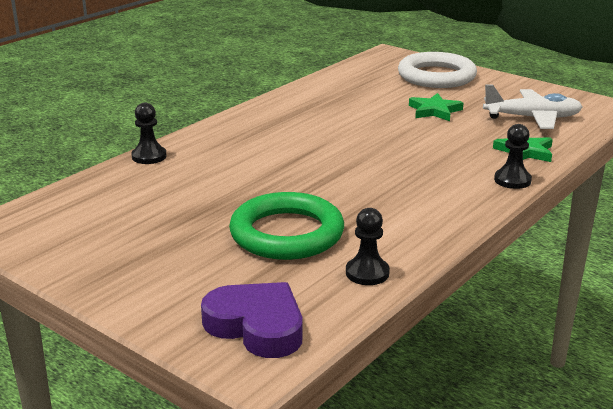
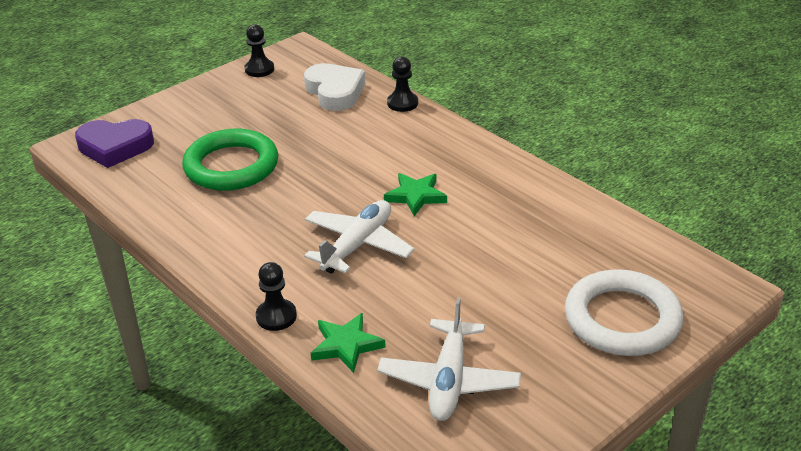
camera: 100 degrees right, 10 degrees up
purple heart [201,282,302,358] -> purple heart turned 45 degrees clockwise [75,119,154,168]
black pawn [346,208,390,285] -> black pawn moved to [245,24,274,77]
green star [409,93,463,121] -> green star moved to [384,173,447,216]
none -> white heart [304,63,365,111]
none -> white plane [304,200,414,274]

